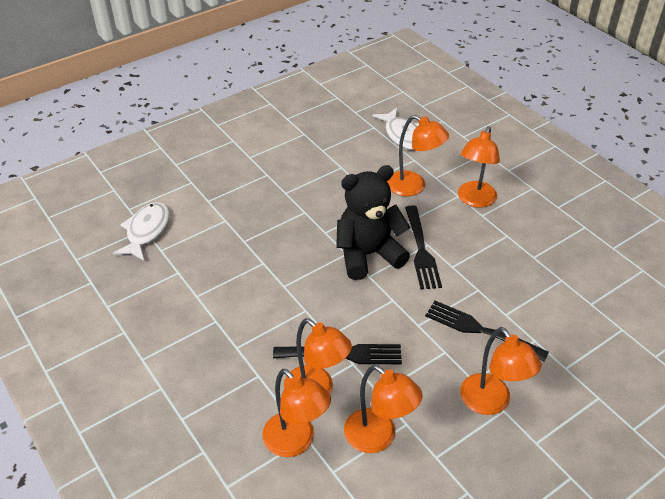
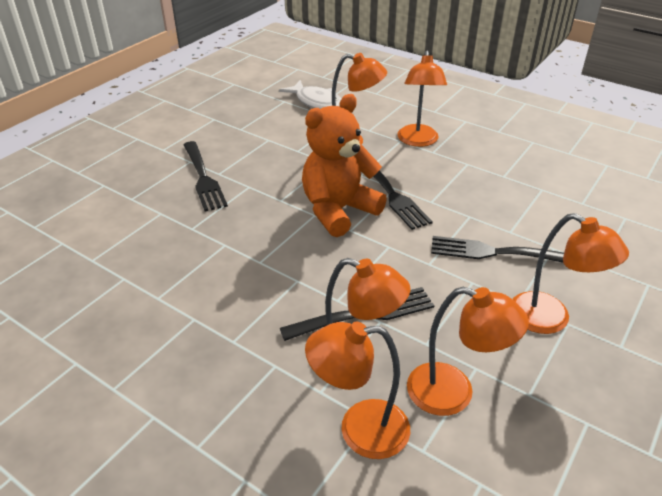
camera: 20 degrees left, 5 degrees down
white fish [113,202,170,261] -> none
orange lamp [262,369,331,457] -> orange lamp turned 150 degrees clockwise [305,321,410,459]
black teddy bear [336,165,410,280] -> orange teddy bear [302,94,387,237]
none -> black fork [184,141,228,212]

